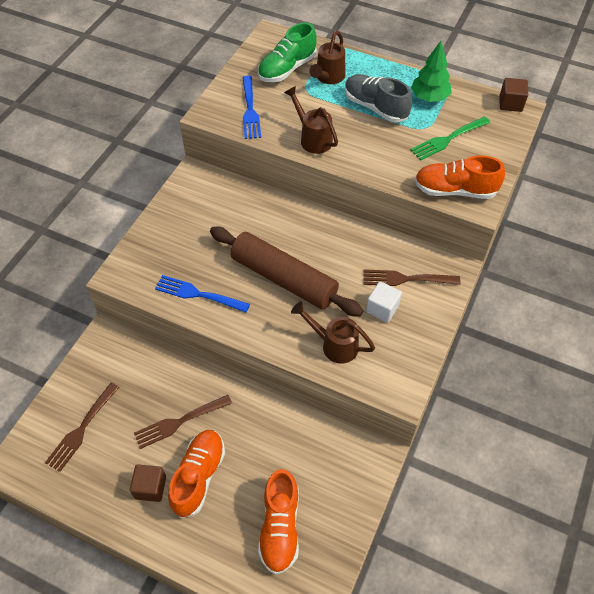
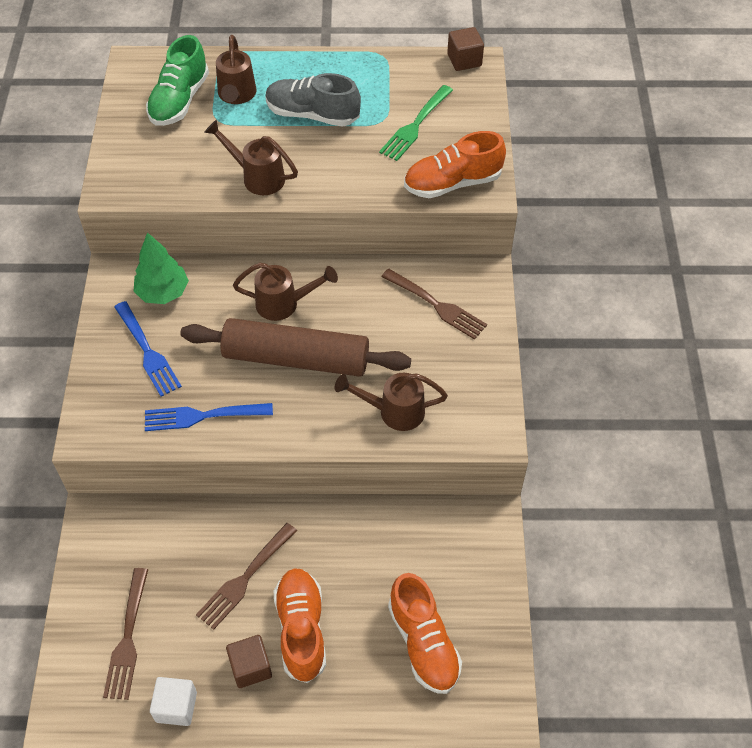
camera: 25 degrees left, 0 degrees up
blue fork [242,75,261,139] -> blue fork moved to [114,301,182,397]
brown fork [363,269,460,286] -> brown fork turned 120 degrees counterclockwise [381,269,487,340]
white cube [366,281,402,323] -> white cube moved to [150,677,197,726]
green tree [411,41,452,102] -> green tree moved to [134,232,189,304]
none -> brown watering can [233,263,338,321]

